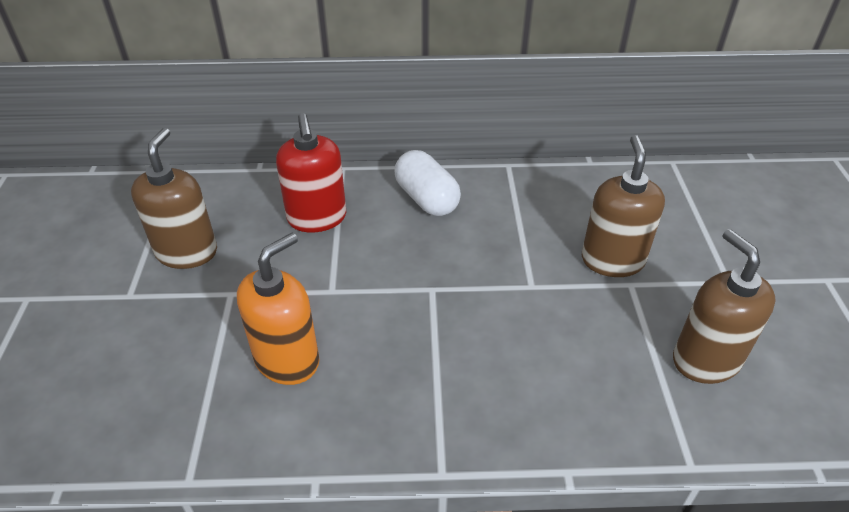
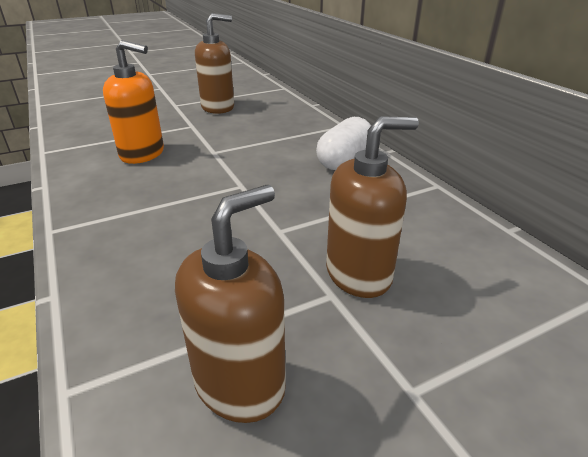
camera: 65 degrees right, 10 degrees down
red soap dispenser [276,113,346,233] -> none

